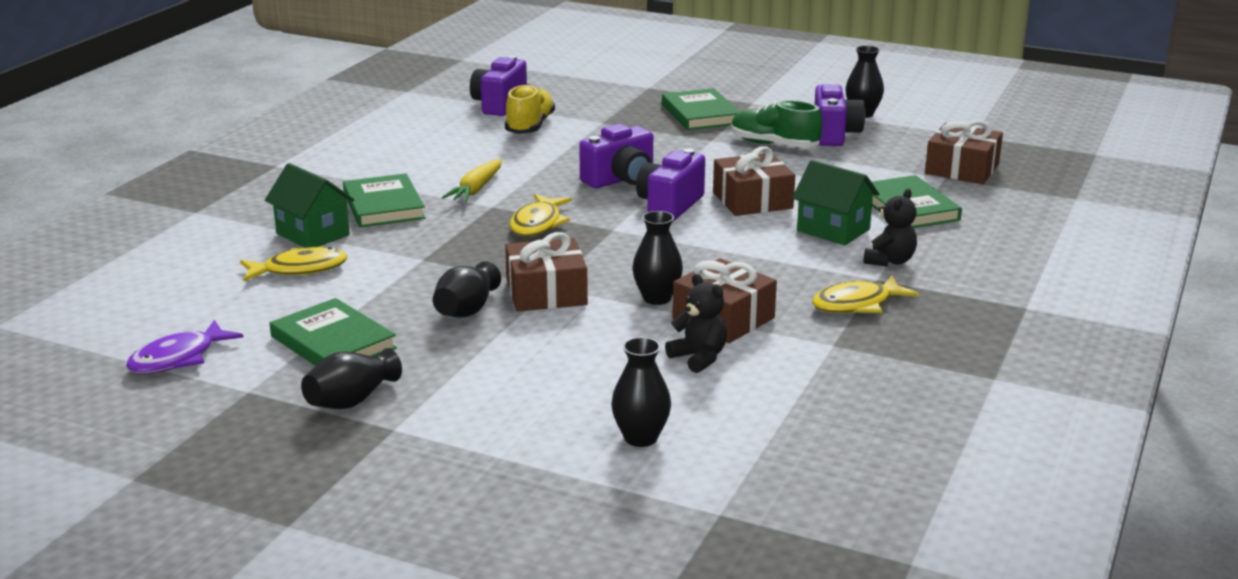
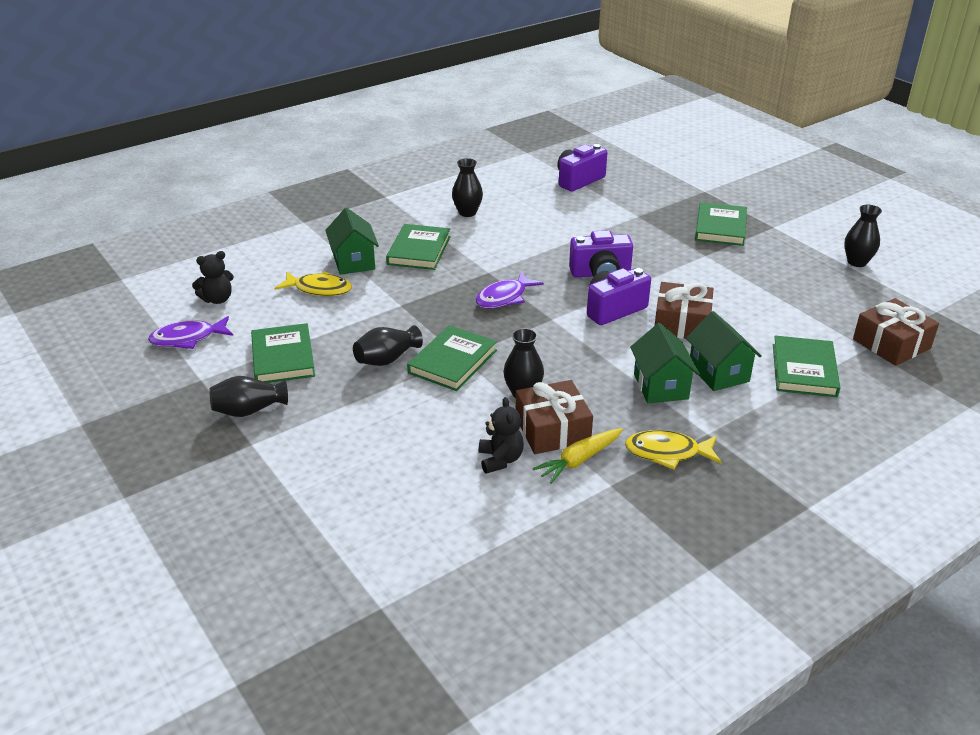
camera: 30 degrees right, 10 degrees up
yellow carrot [442,159,502,202] -> yellow carrot moved to [533,428,623,484]
yellow shoe [505,84,555,134] -> none
brown gift [505,232,588,312] -> green book [407,325,497,391]
yellow fish [510,194,572,236] -> purple fish [476,271,544,309]
black vase [611,337,671,447] -> black vase moved to [452,158,483,217]
green shoe [731,100,823,147] -> none
purple camera [815,84,865,146] -> none
black teddy bear [863,189,917,266] -> black teddy bear moved to [192,251,234,304]
none -> green house [630,323,700,403]

